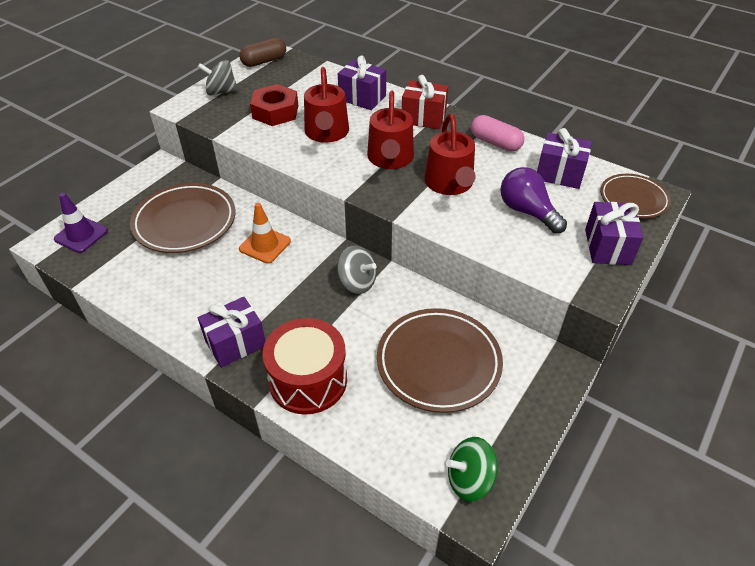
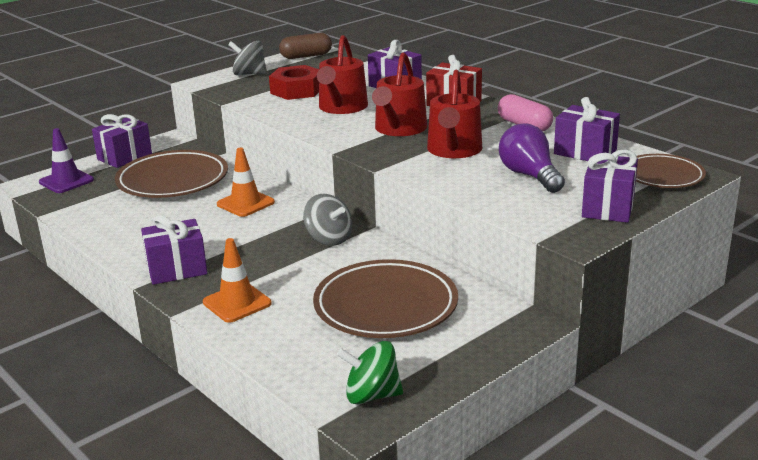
camera: 15 degrees right, 20 degrees down
red drum [262,318,347,415] -> orange traffic cone [203,238,272,322]
none -> purple gift [92,114,152,168]

